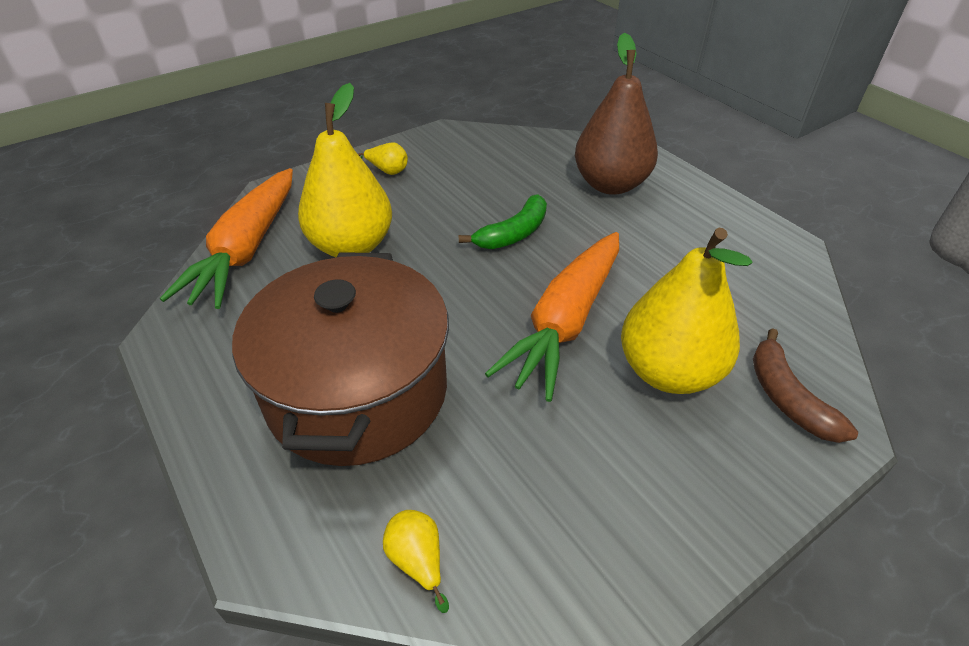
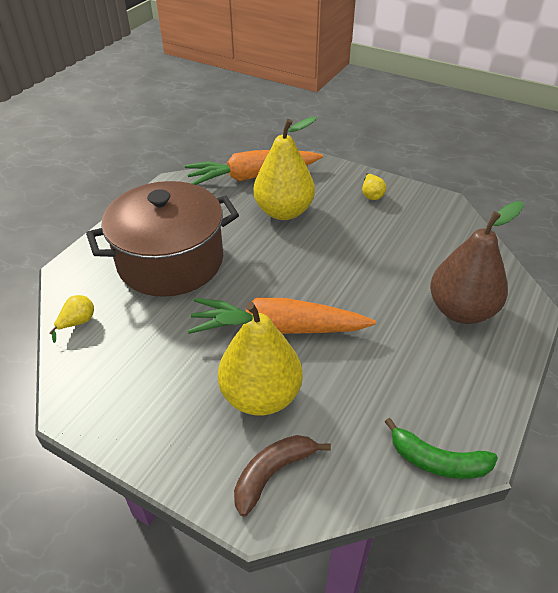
camera: 65 degrees right, 0 degrees up
green banana [459,195,547,249] -> green banana moved to [385,418,498,479]

